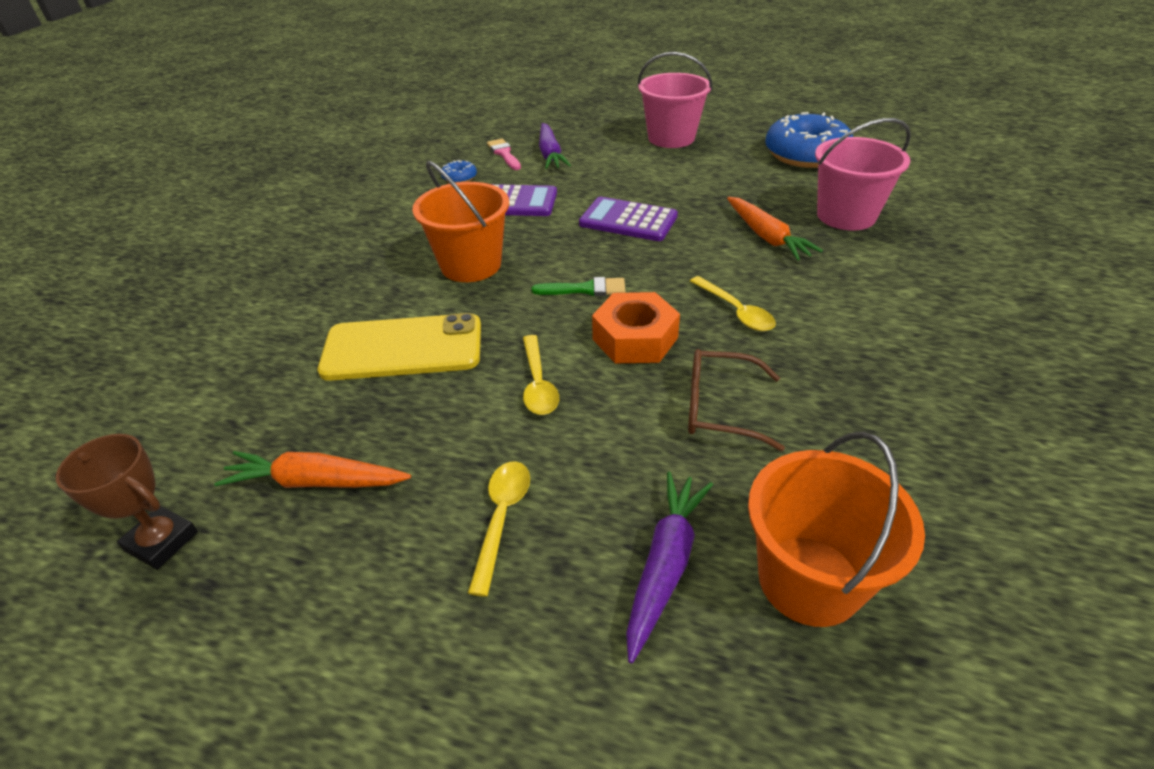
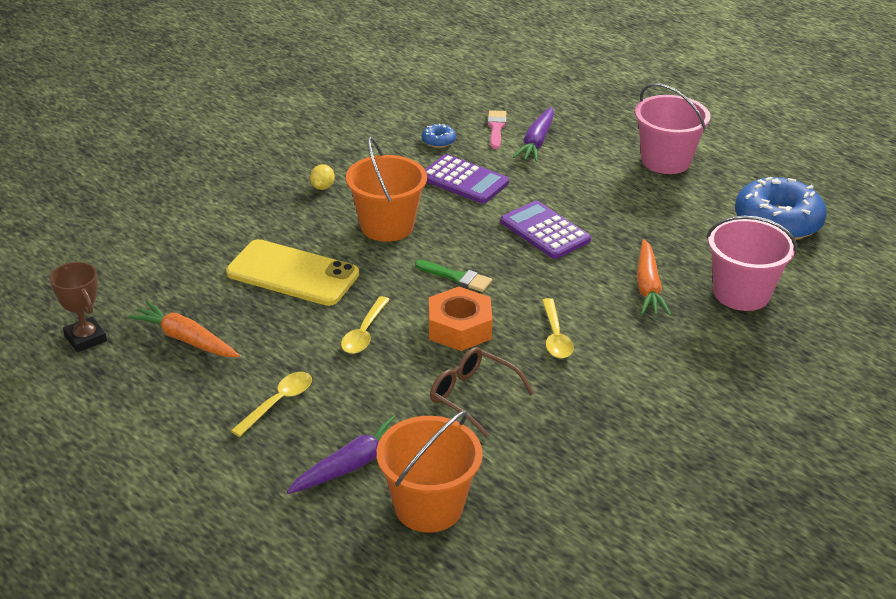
camera: 25 degrees right, 5 degrees down
none -> yellow lemon [310,164,335,190]

